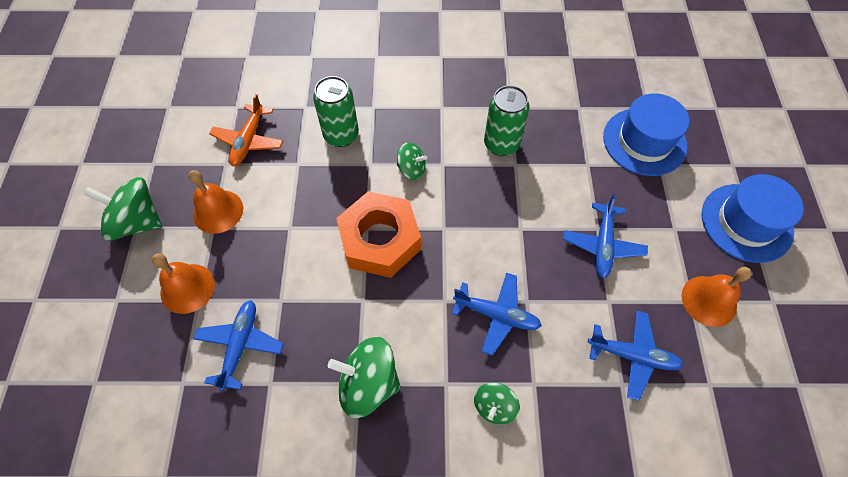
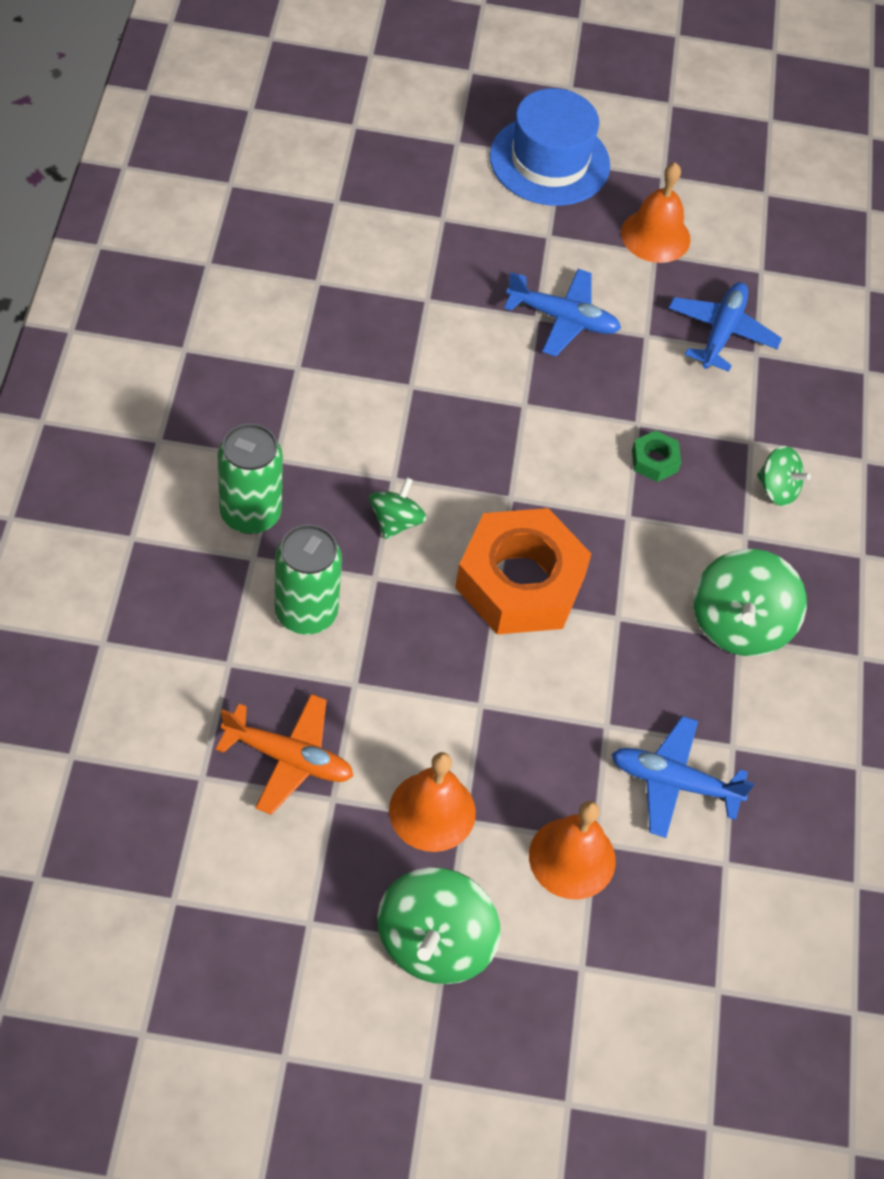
camera: 90 degrees left, 5 degrees down
blue plane [452,273,542,356] -> green nut [632,430,681,482]
green can [484,85,530,156] -> green can moved to [218,423,283,534]
blue hat [603,93,689,176] -> none

